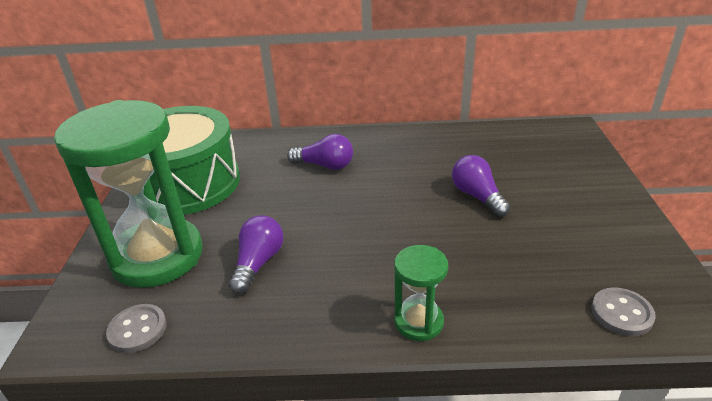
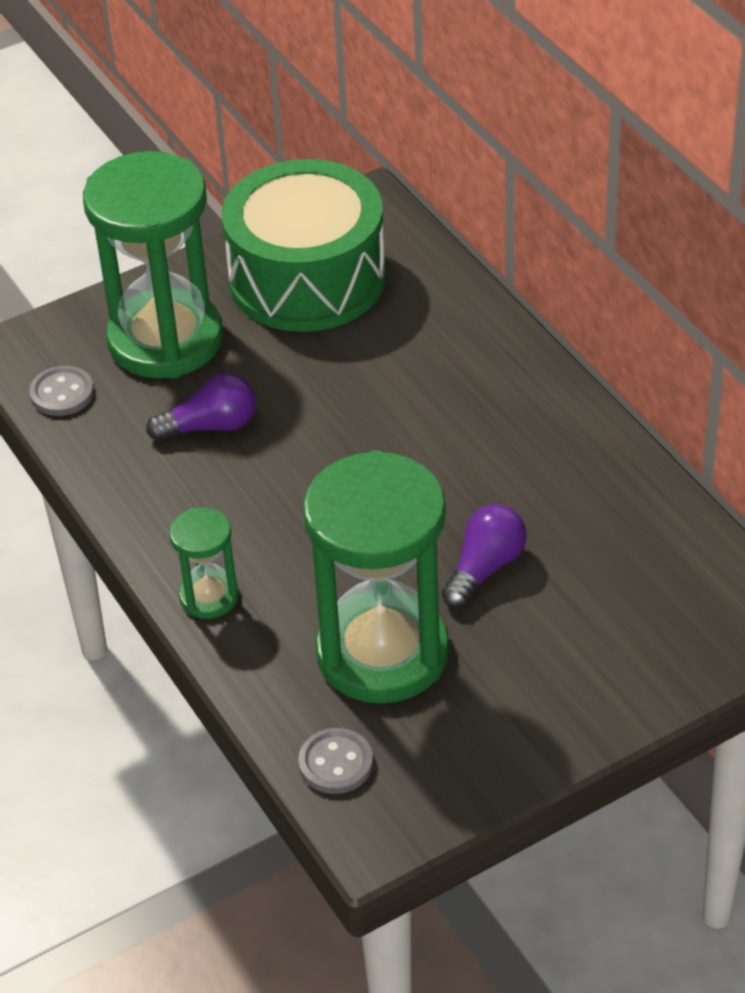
camera: 60 degrees right, 10 degrees up
purple light bulb [287,134,353,170] -> none
none -> green hourglass [303,450,449,704]

